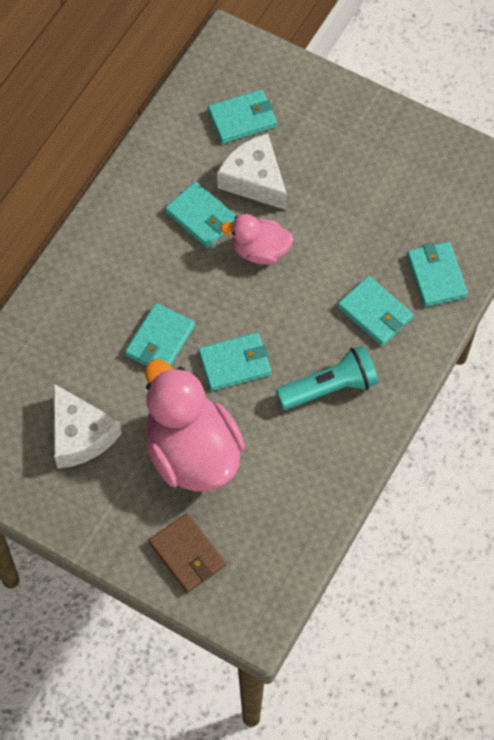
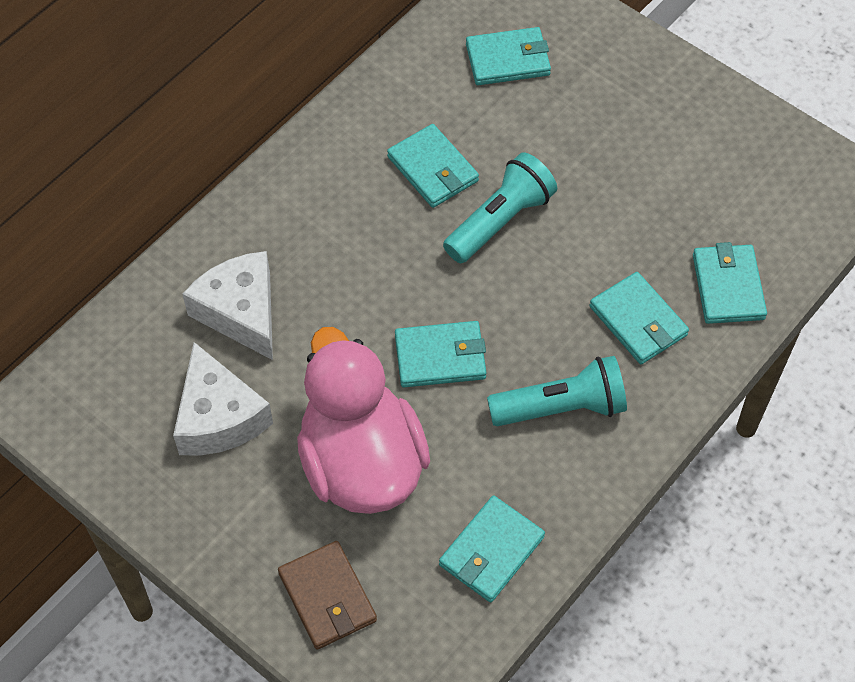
camera: 10 degrees right, 5 degrees down
turquoise wallet [125,303,195,366] -> turquoise wallet moved to [439,496,545,602]
white cheese [217,134,287,210] -> white cheese moved to [182,251,273,360]
pink duck [220,214,293,264] -> turquoise flashlight [443,152,557,263]

